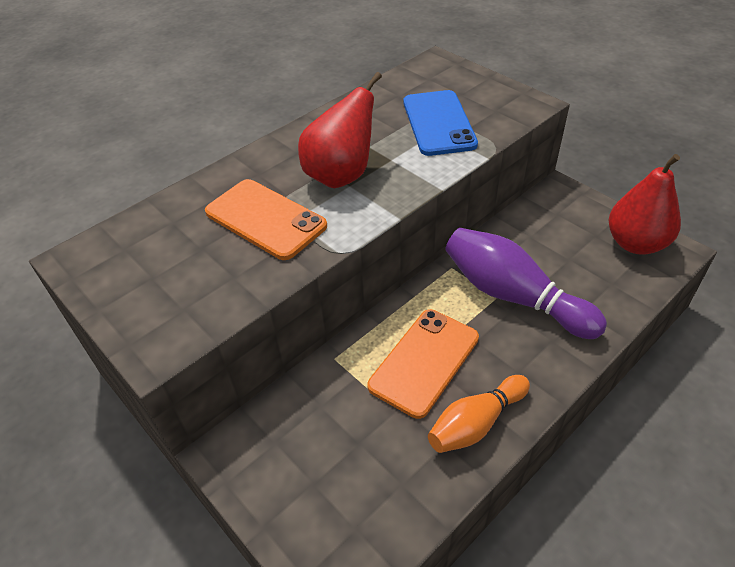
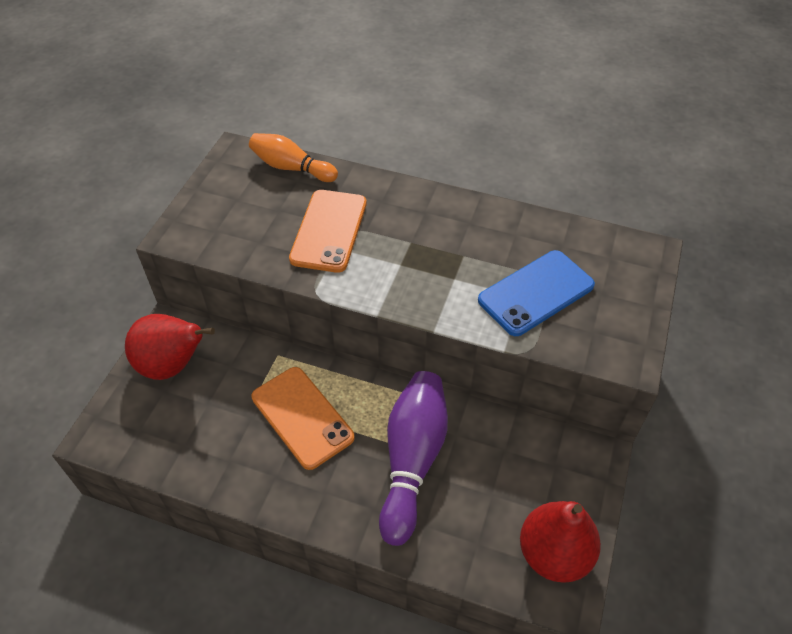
camera: 60 degrees right, 5 degrees up
red pear [298,72,382,189] -> red pear moved to [125,314,215,380]
orange phone [367,309,479,419] -> orange phone turned 45 degrees clockwise [251,367,355,470]
orange bowling pin [428,375,530,453] -> orange bowling pin moved to [249,133,338,182]

